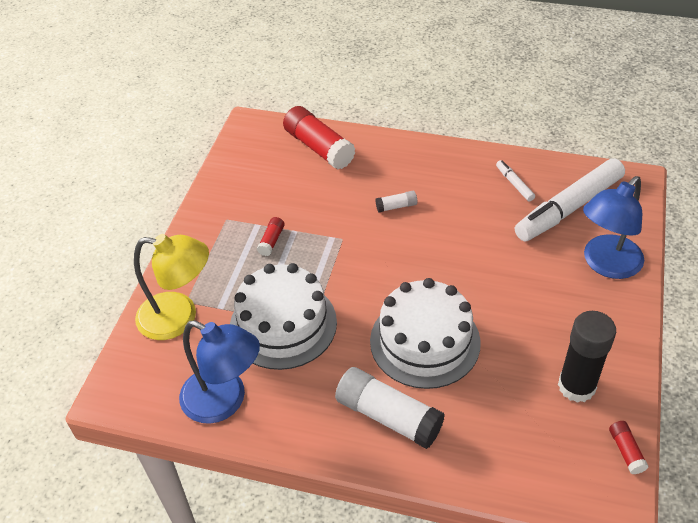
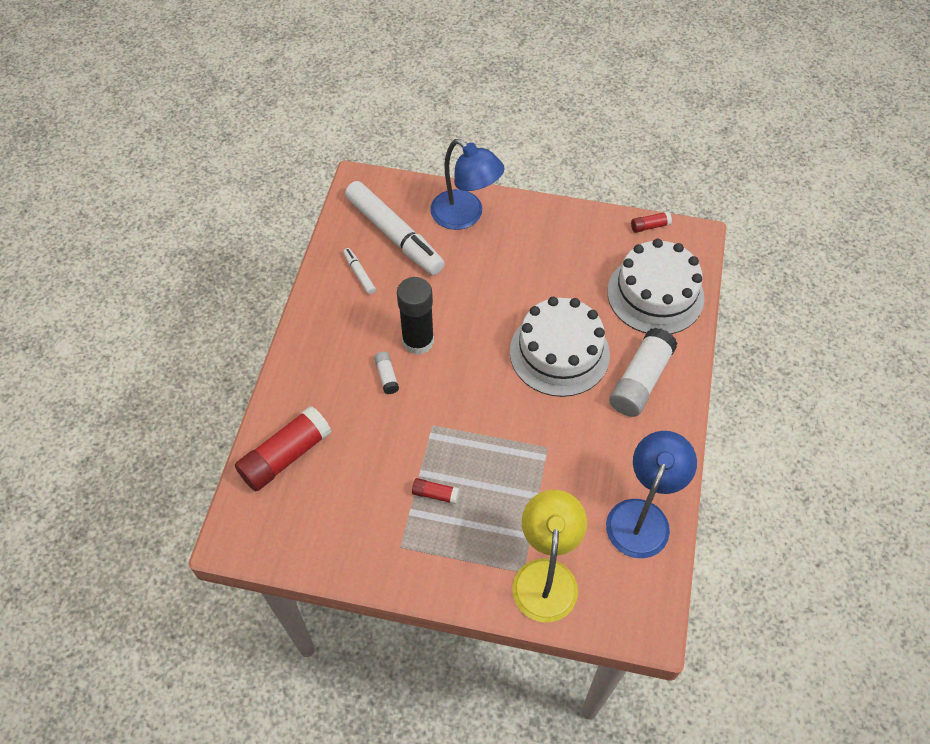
camera: 95 degrees left, 10 degrees up
white cake [230,263,337,370] -> white cake moved to [607,239,704,334]
white marker [496,160,535,202] -> white marker turned 90 degrees clockwise [343,248,376,294]
black glue stick [558,311,616,403] -> black glue stick moved to [397,277,434,355]

